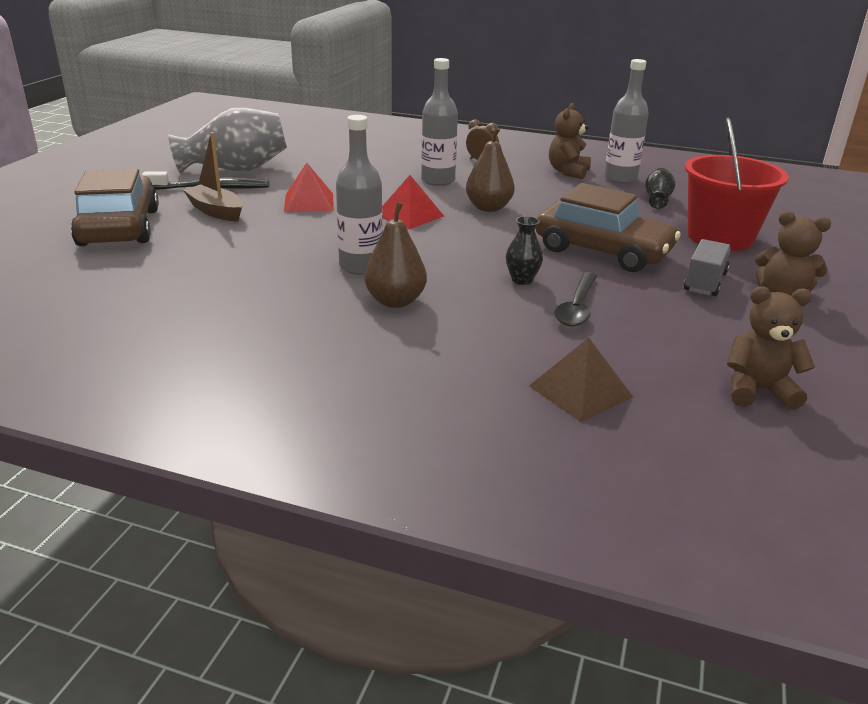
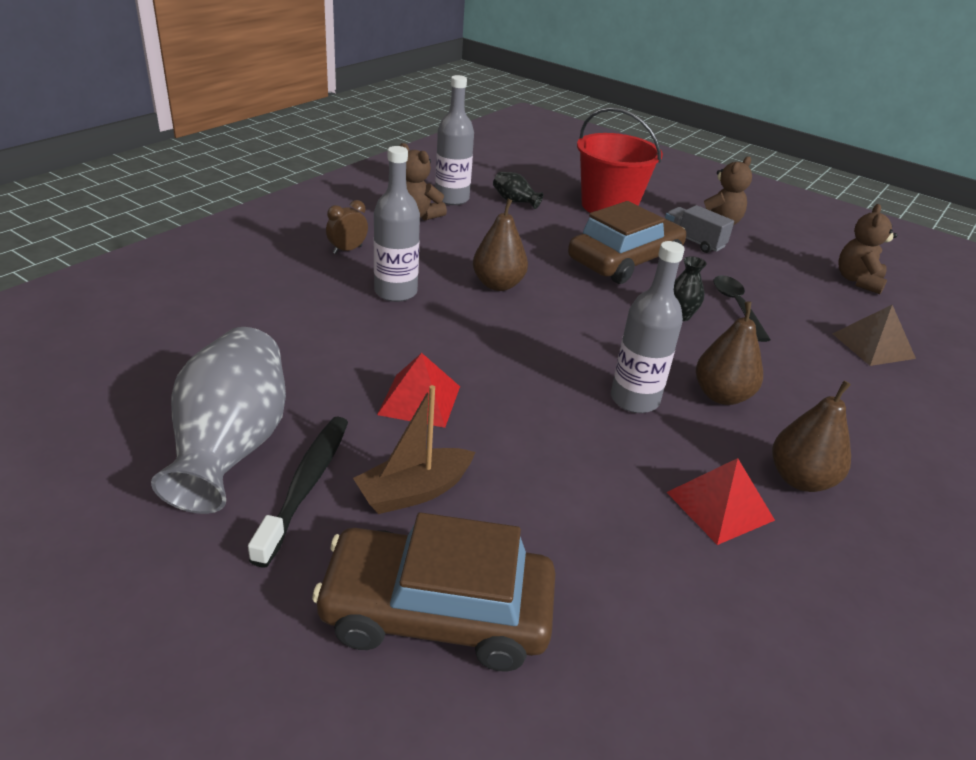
camera: 75 degrees left, 5 degrees up
red pyramid [382,175,444,229] -> red pyramid moved to [666,458,775,545]
black spoon [554,272,597,326] -> black spoon turned 135 degrees counterclockwise [714,275,771,342]
none -> brown pear [772,380,851,492]

